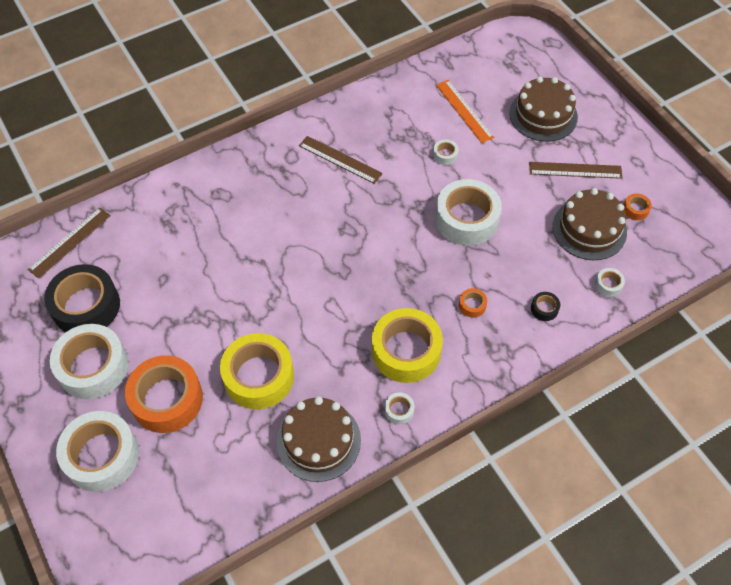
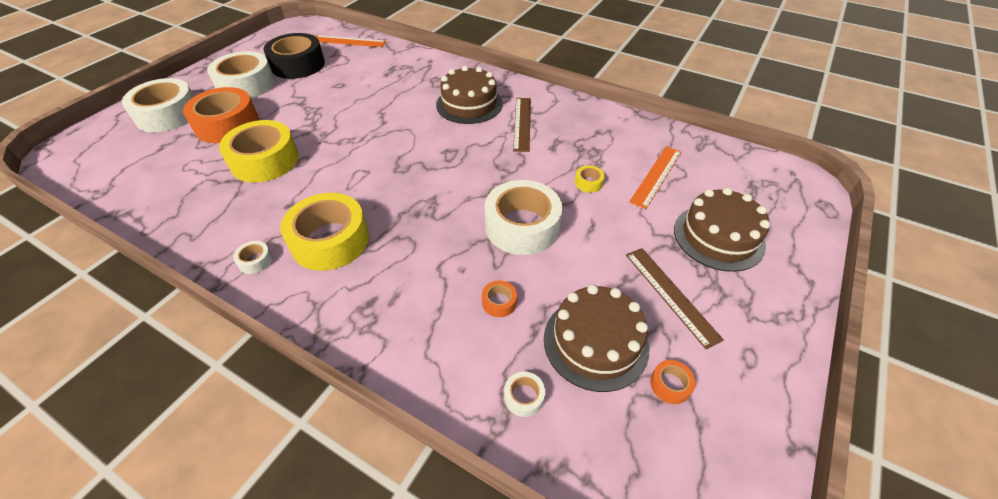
camera: 60 degrees right, 10 degrees down
brown ruler [28,208,111,279] -> orange ruler [316,35,386,47]
brown cake [277,397,361,482] -> brown cake moved to [436,66,503,124]
white tape [433,139,459,165] -> yellow tape [575,165,605,193]
orange tape [459,288,487,318] -> orange tape moved to [482,281,517,317]
black tape [531,292,560,321] -> none

